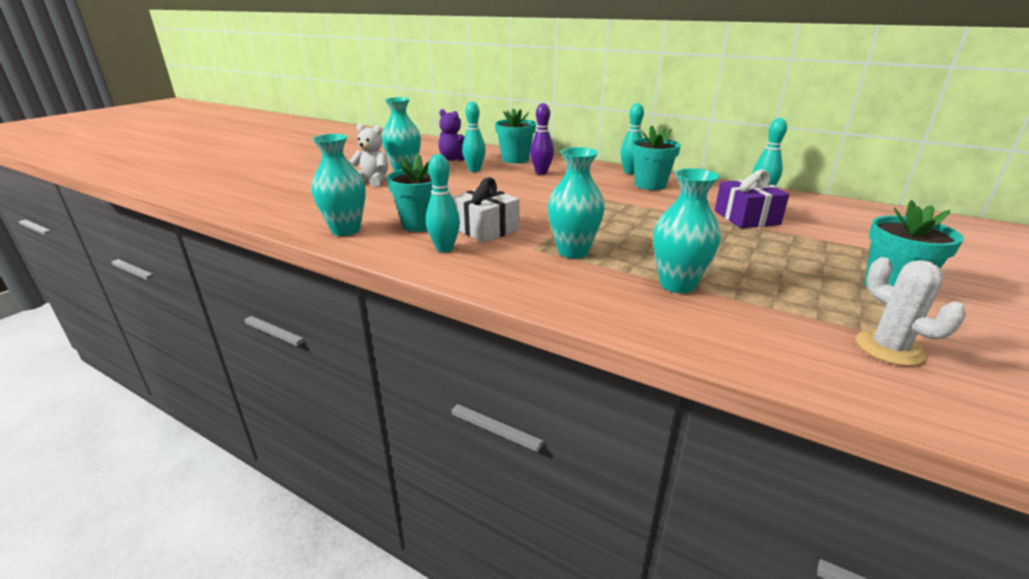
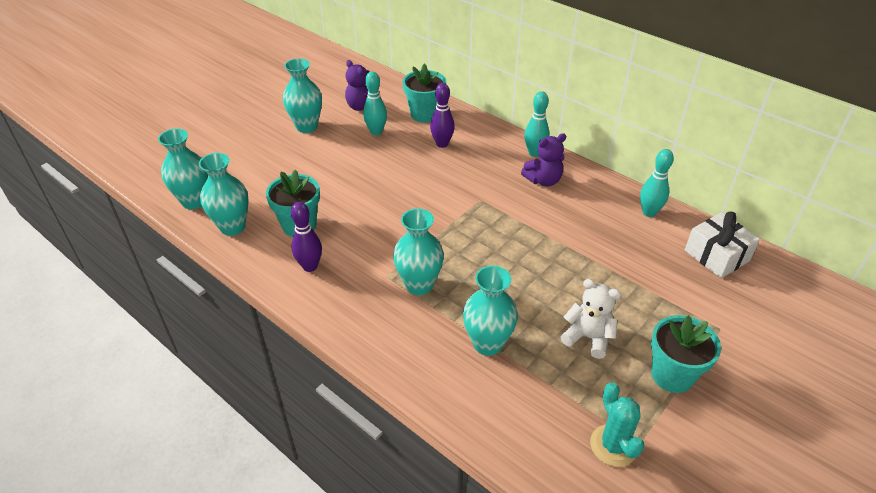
camera: 10 degrees right, 15 degrees up
white teddy bear [349,124,388,187] -> white teddy bear moved to [561,279,621,359]
turquoise bowling pin [426,154,460,253] -> purple bowling pin [291,202,322,272]
white gift [452,177,520,243] -> white gift moved to [685,211,760,278]
turquoise flower pot [631,125,681,190] -> purple teddy bear [521,133,566,187]
purple gift [715,169,789,228] -> none
white cactus [856,257,966,366] -> turquoise cactus [590,382,645,467]
none -> turquoise vase [158,128,208,209]

